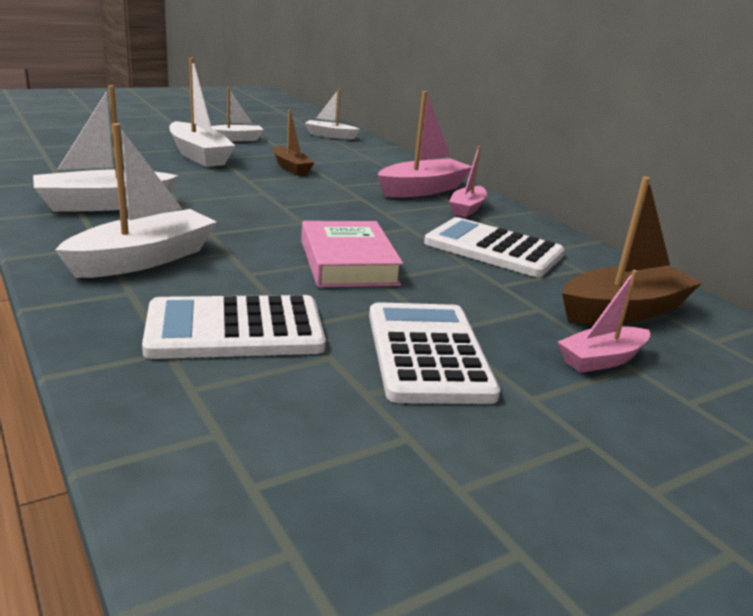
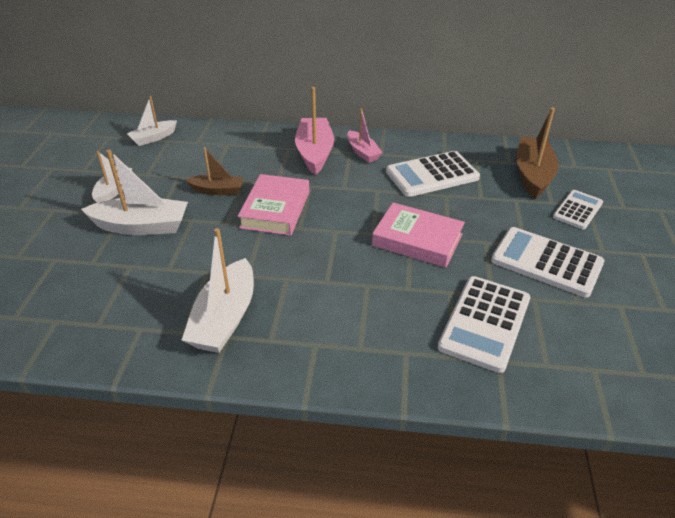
camera: 50 degrees left, 15 degrees up
white boat [55,123,217,278] -> none
pink boat [558,270,650,373] -> white calculator [553,190,603,229]
none -> pink book [238,174,309,236]

